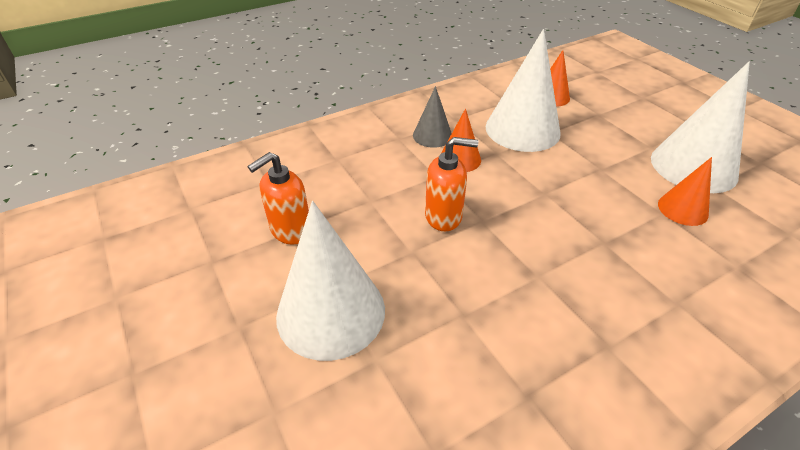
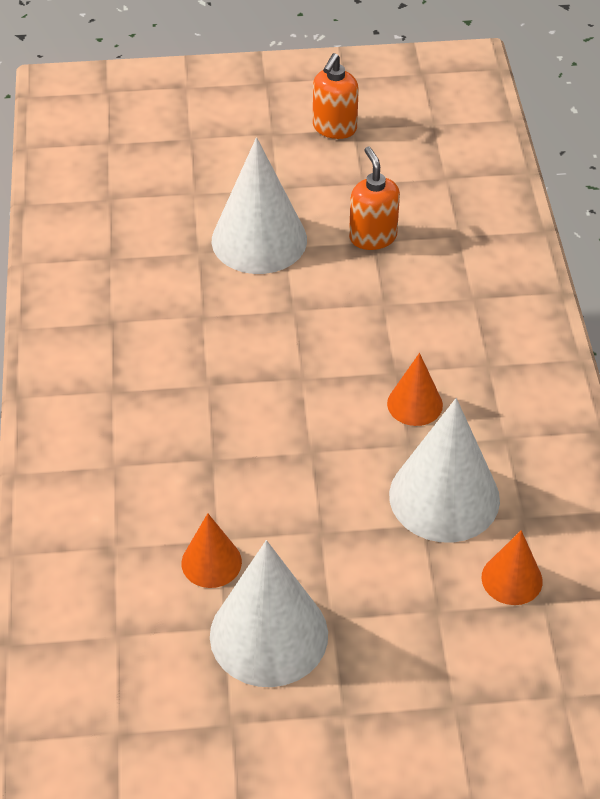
camera: 115 degrees right, 5 degrees up
grey cone [413,86,452,148] -> none
orange soap dispenser [425,137,478,231] -> orange soap dispenser moved to [313,53,359,139]

